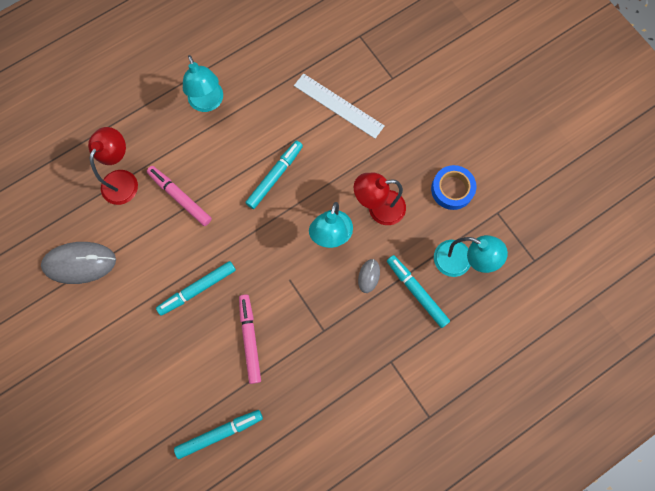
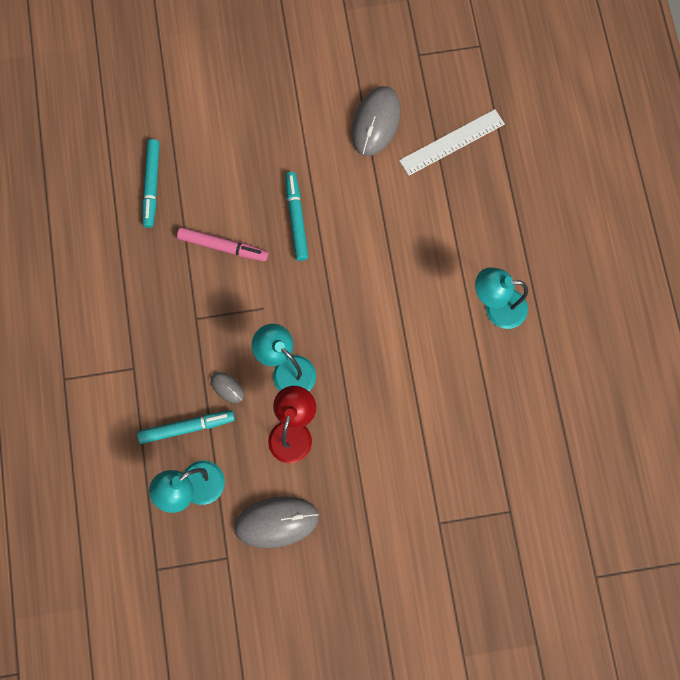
camera: 115 degrees right, 0 degrees up
red lamp [88,127,138,205] -> none
pink marker [147,166,212,226] -> none
turquoise marker [246,141,303,209] -> none
white ruler [294,73,384,139] -> white ruler moved to [399,109,505,176]
blue tape [431,165,476,210] -> grey mouse [234,496,319,548]

